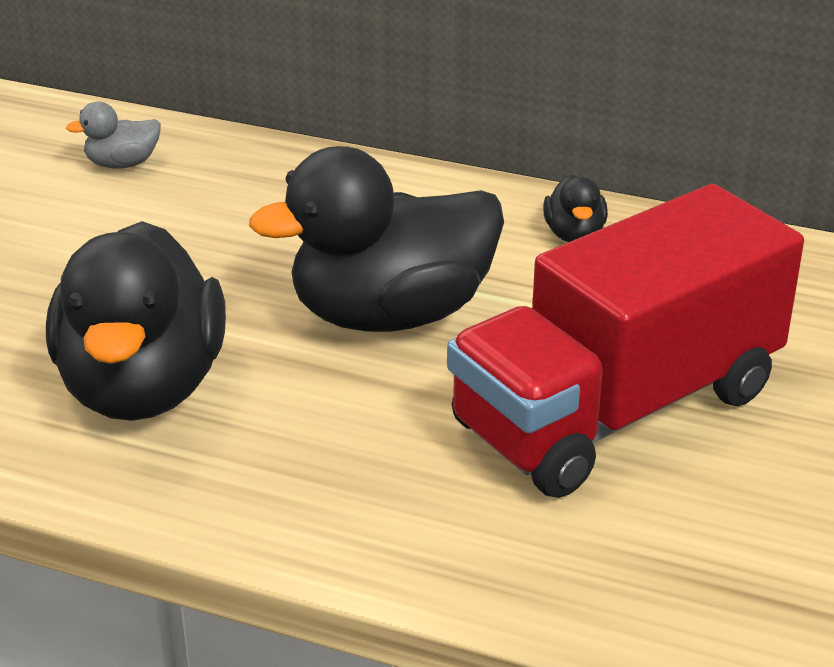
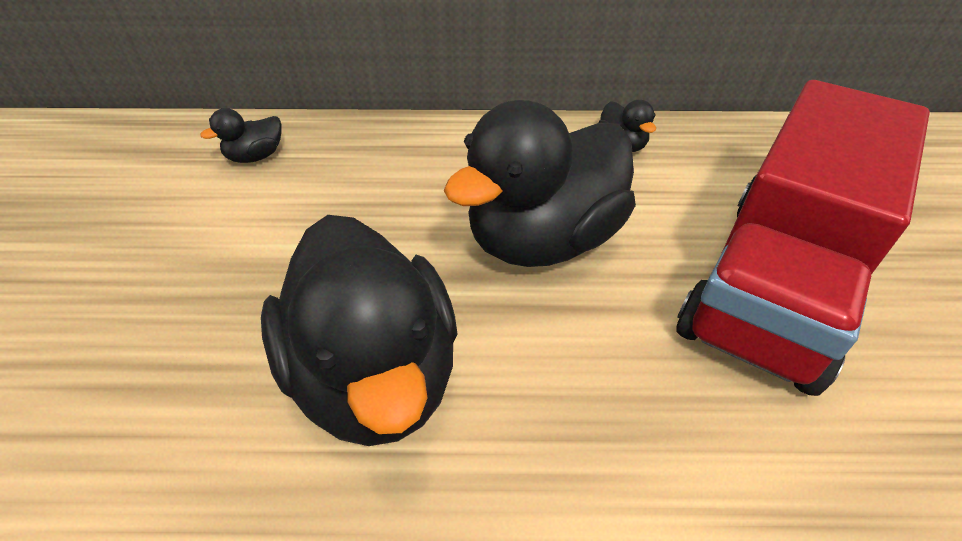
camera: 20 degrees left, 10 degrees up
grey duck [66,102,161,169] -> black duck [200,108,282,163]

